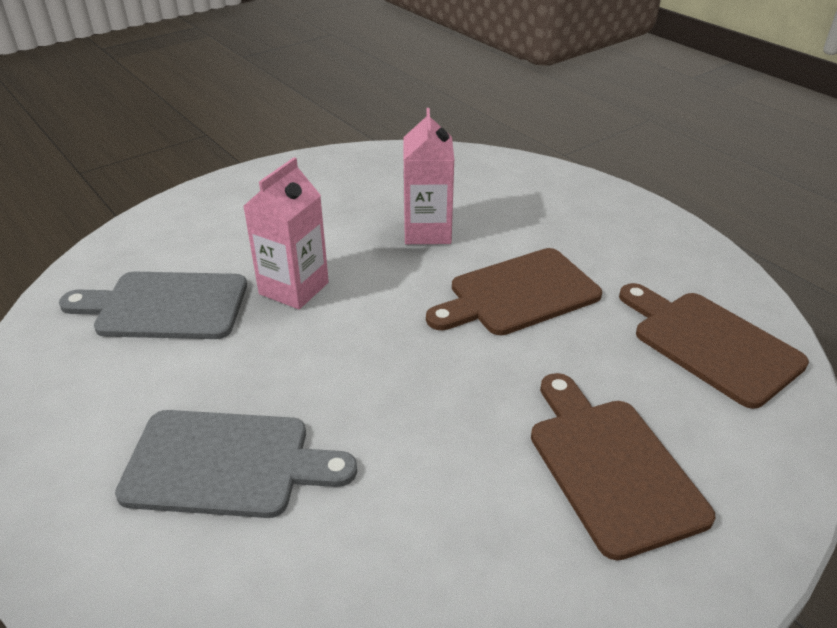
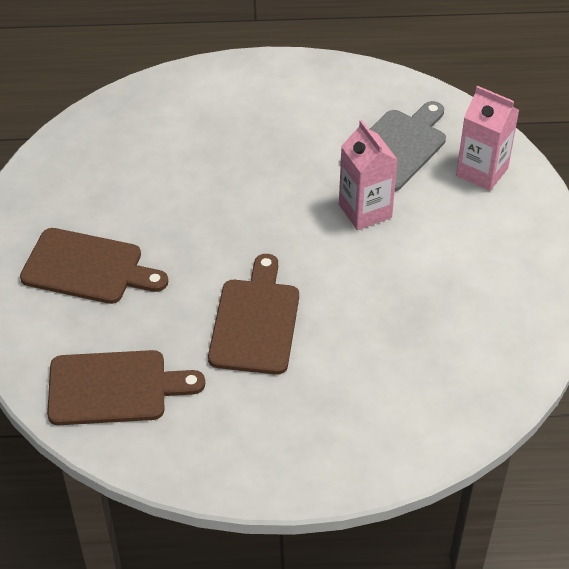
camera: 125 degrees right, 10 degrees up
grey cutting board [115,410,357,518] -> none
pink carton [404,108,454,244] -> pink carton moved to [456,86,519,191]

